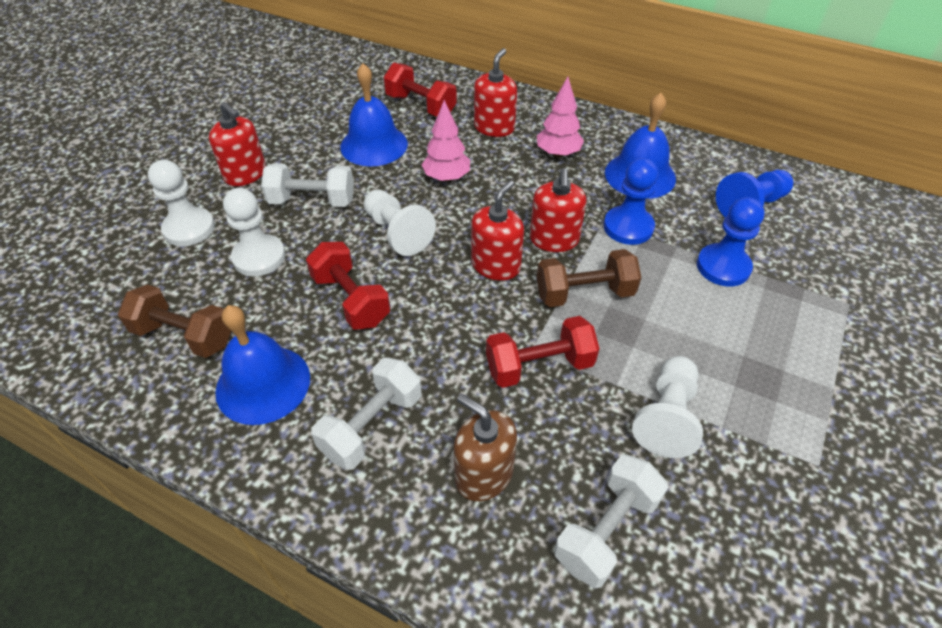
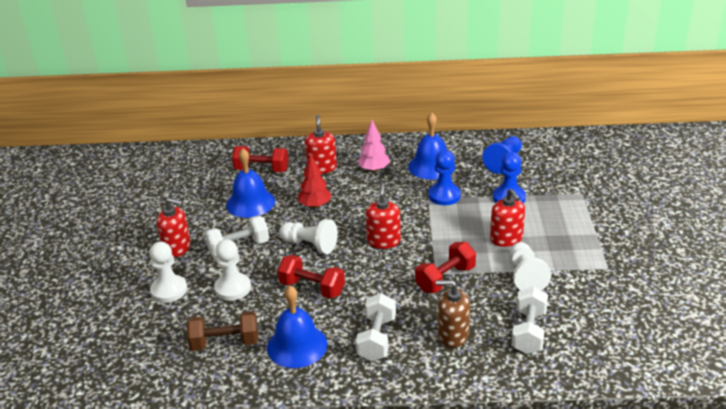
camera: 25 degrees left, 15 degrees down
pink tree [421,100,470,182] -> red tree [298,154,332,208]
red soap dispenser [530,168,586,252] -> red soap dispenser moved to [490,189,525,247]
brown dumbbell [537,249,641,307] -> none

